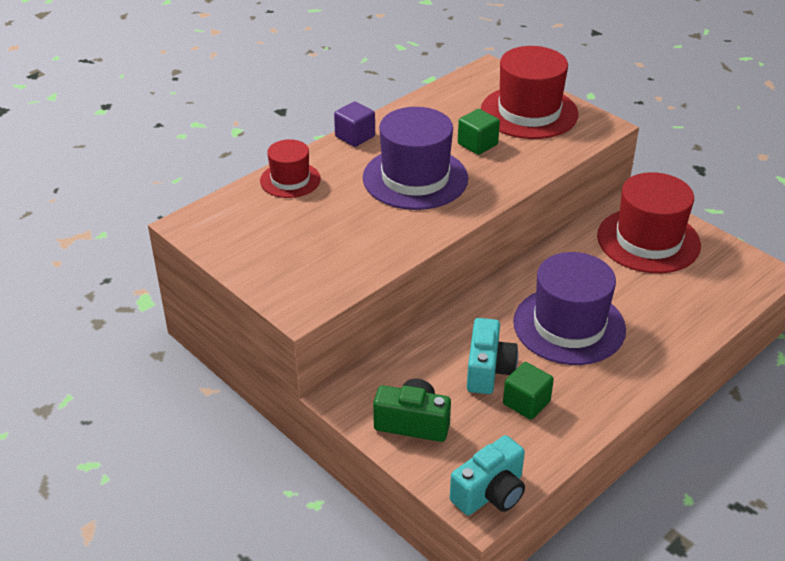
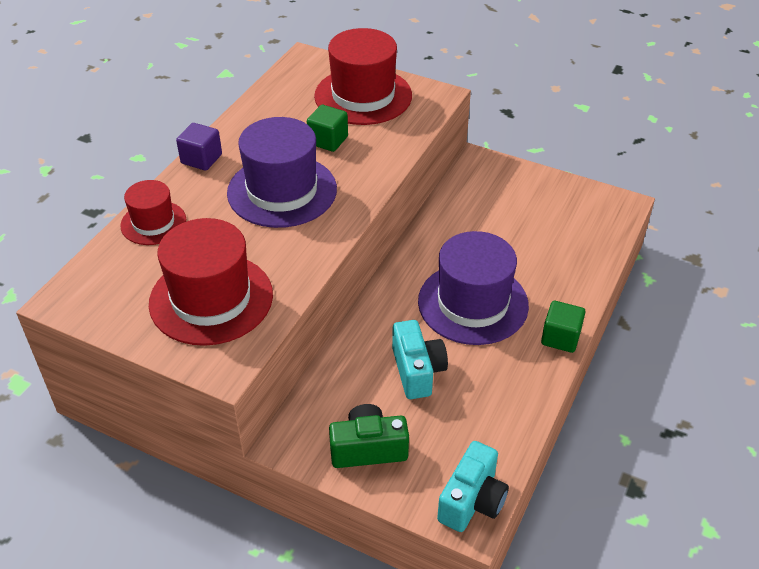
camera: 20 degrees left, 5 degrees up
green cube [503,362,554,420] -> green cube moved to [541,301,585,353]
red hat [597,172,701,273] -> red hat moved to [149,218,273,346]

